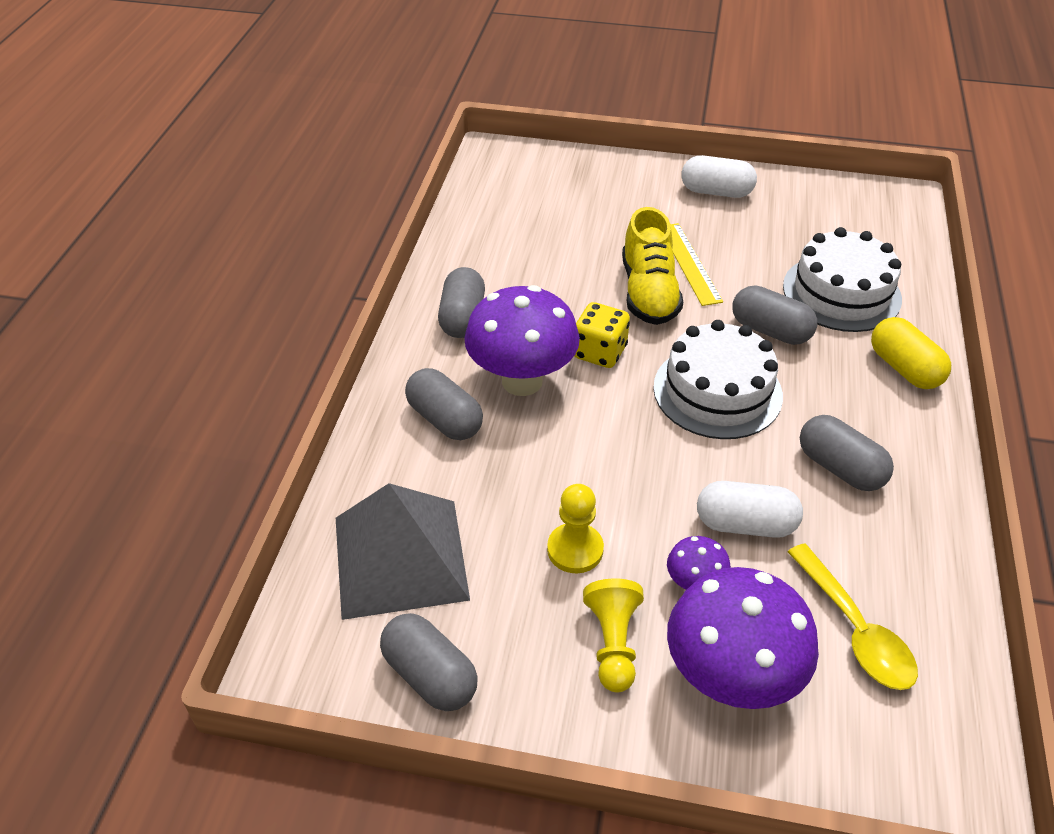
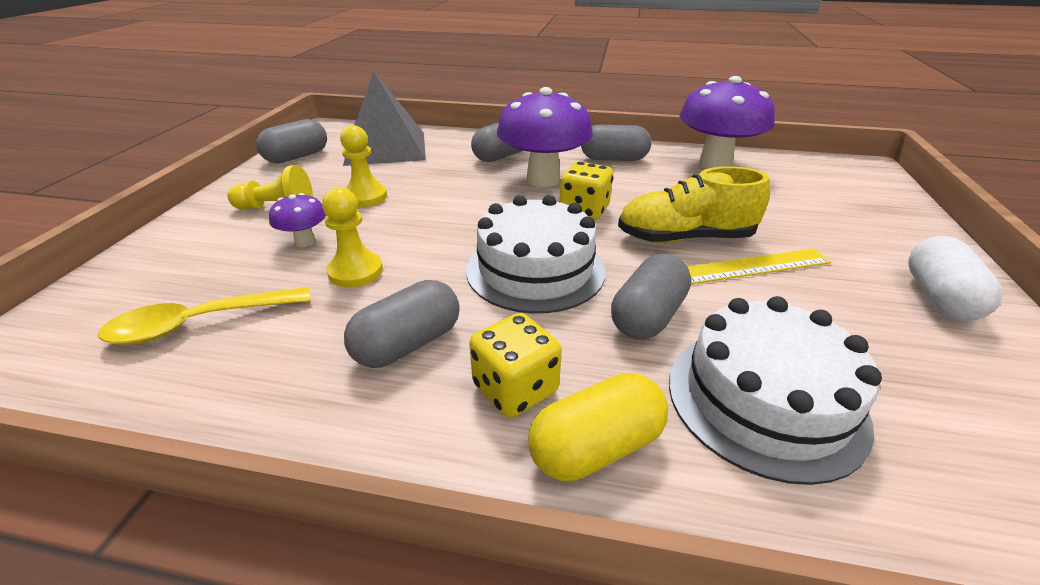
camera: 90 degrees right, 10 degrees down
purple mushroom [667,567,819,709] -> purple mushroom moved to [679,76,775,169]
white capsule [697,481,803,538] -> yellow pawn [322,187,383,287]
none -> yellow dice [469,313,562,418]

